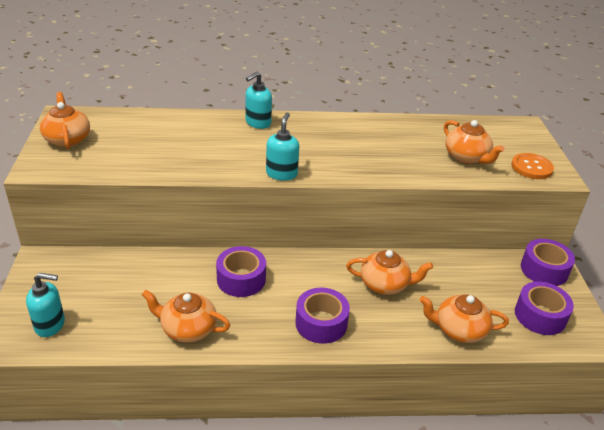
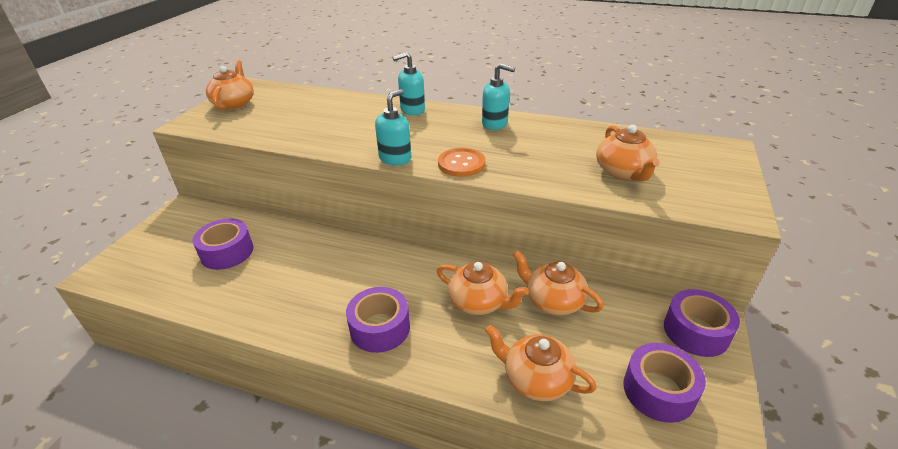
camera: 25 degrees right, 0 degrees up
turquoise soap dispenser [26,273,65,337] -> turquoise soap dispenser moved to [482,63,515,130]
orange teapot [142,290,231,342] -> orange teapot moved to [513,250,603,315]
purple tape [216,246,266,297] -> purple tape moved to [193,219,253,270]
orange button [511,153,554,179] -> orange button moved to [438,148,485,177]

